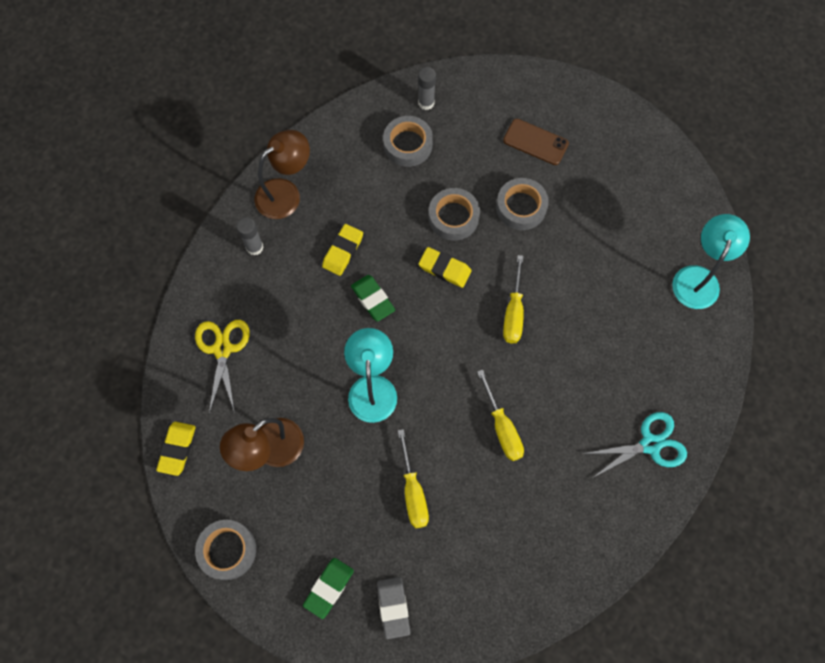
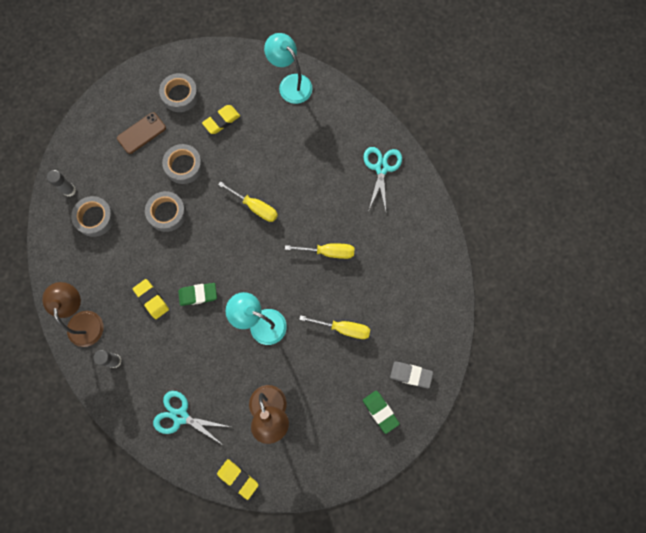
camera: 65 degrees left, 5 degrees up
yellow scissors [195,320,250,413] -> turquoise scissors [153,391,230,445]
grey tape [195,520,256,580] -> grey tape moved to [159,73,199,112]
yellow eraser [419,247,472,288] -> yellow eraser moved to [202,105,240,134]

